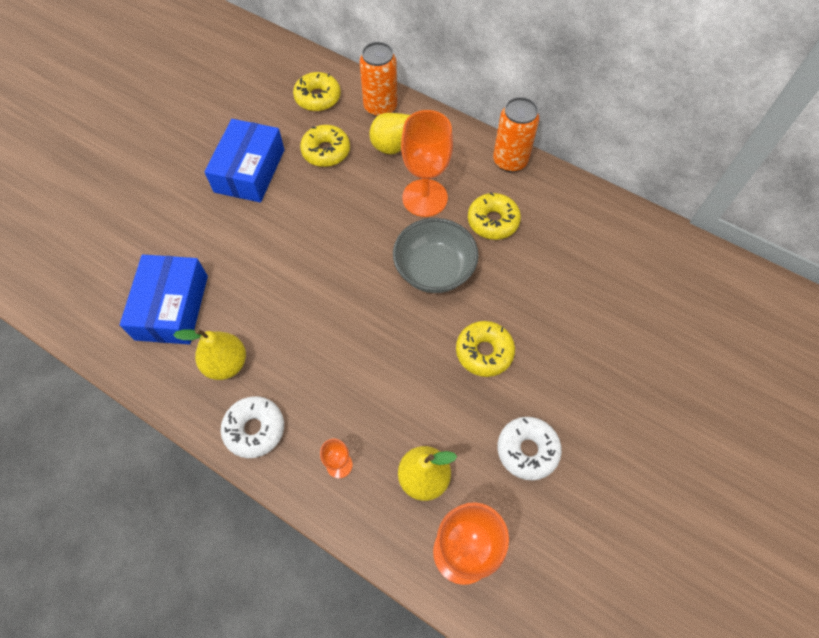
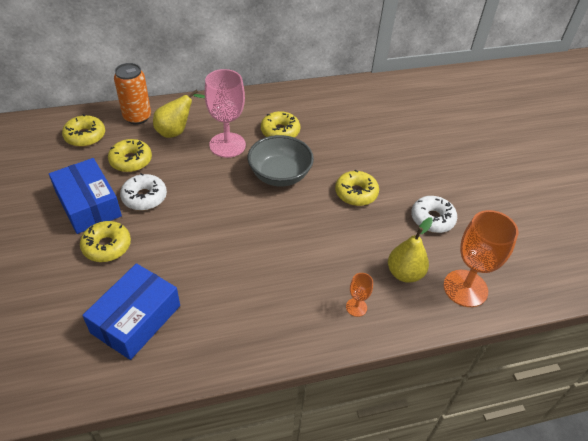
camera: 50 degrees left, 15 degrees down
blue box [120,255,208,344] -> blue box turned 75 degrees clockwise [82,263,180,360]
yellow pear [173,329,246,380] -> none
white donut [221,396,284,458] -> white donut moved to [120,173,167,211]
orange goblet [401,110,453,217] -> pink goblet [205,69,246,158]
orange can [493,97,539,172] -> none
none -> yellow donut [80,221,131,262]

